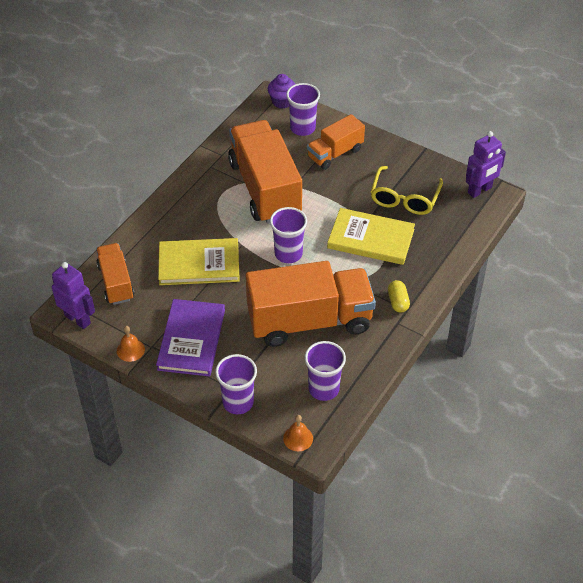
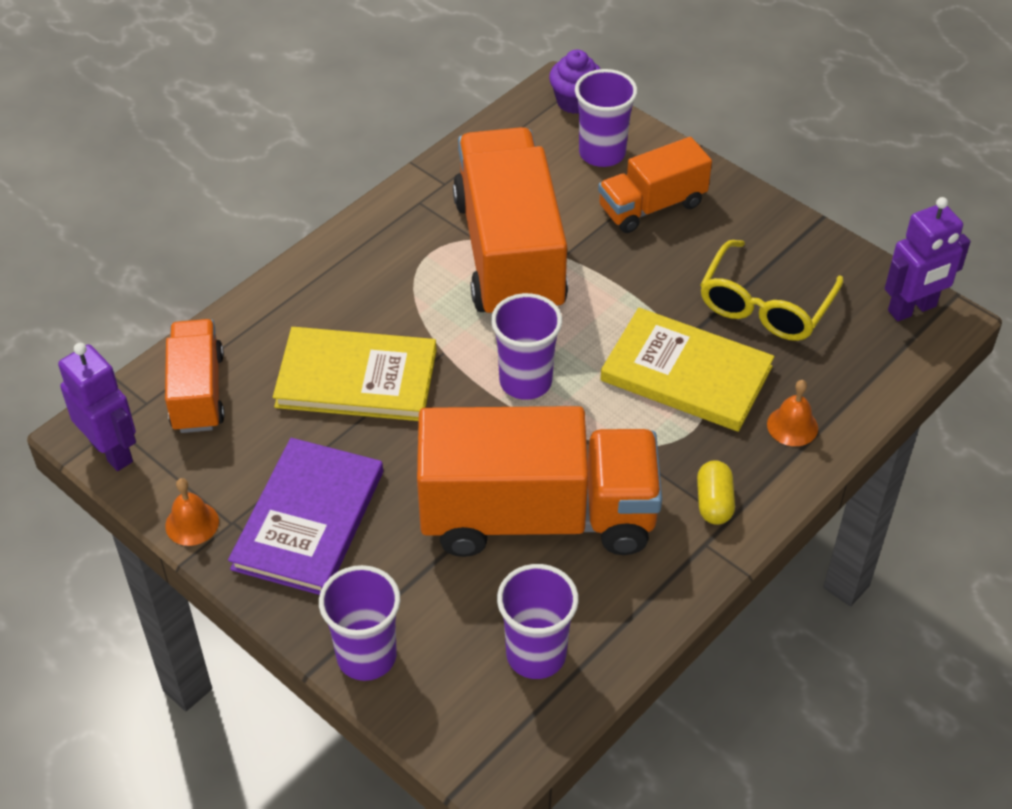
camera: 10 degrees right, 0 degrees up
orange bell [283,415,313,451] -> orange bell moved to [767,380,818,446]

